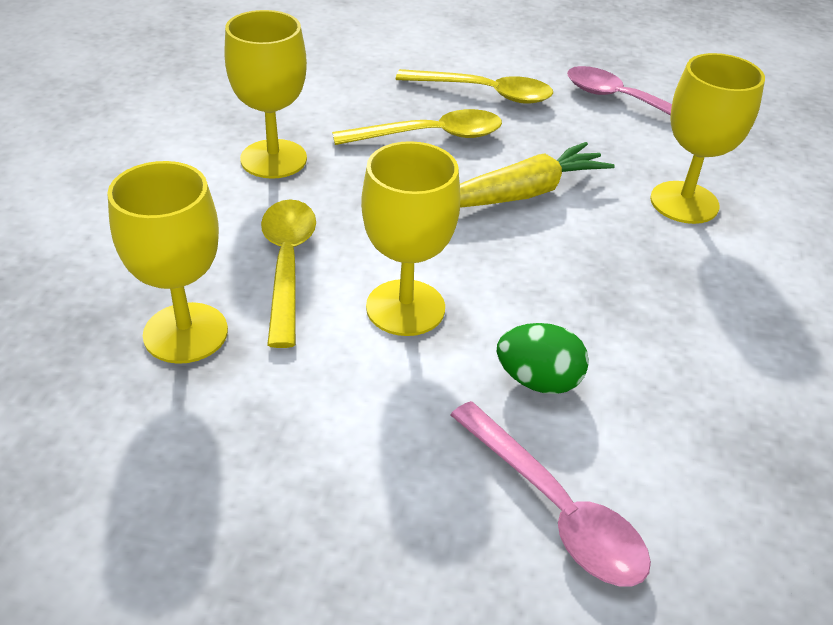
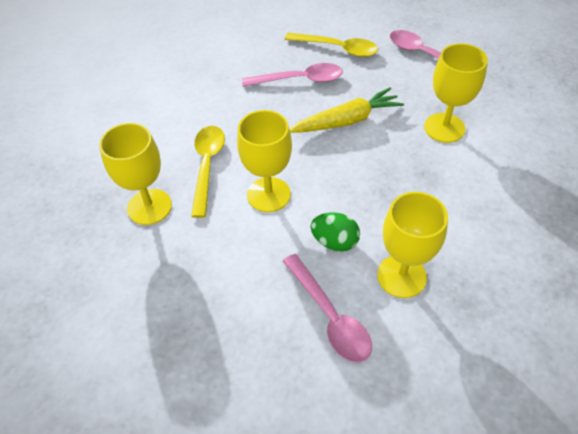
camera: 10 degrees right, 10 degrees up
yellow goblet [225,10,307,179] -> yellow goblet moved to [377,192,448,298]
yellow spoon [332,109,502,145] -> pink spoon [242,63,343,87]

